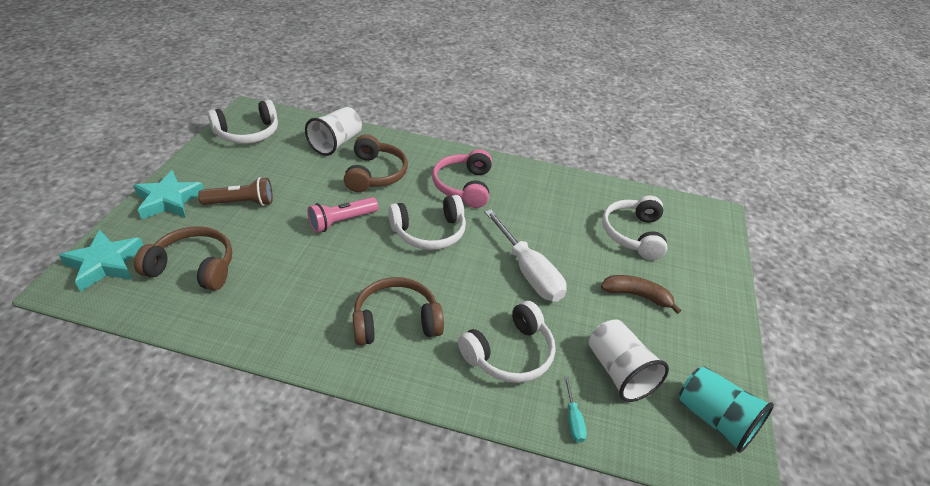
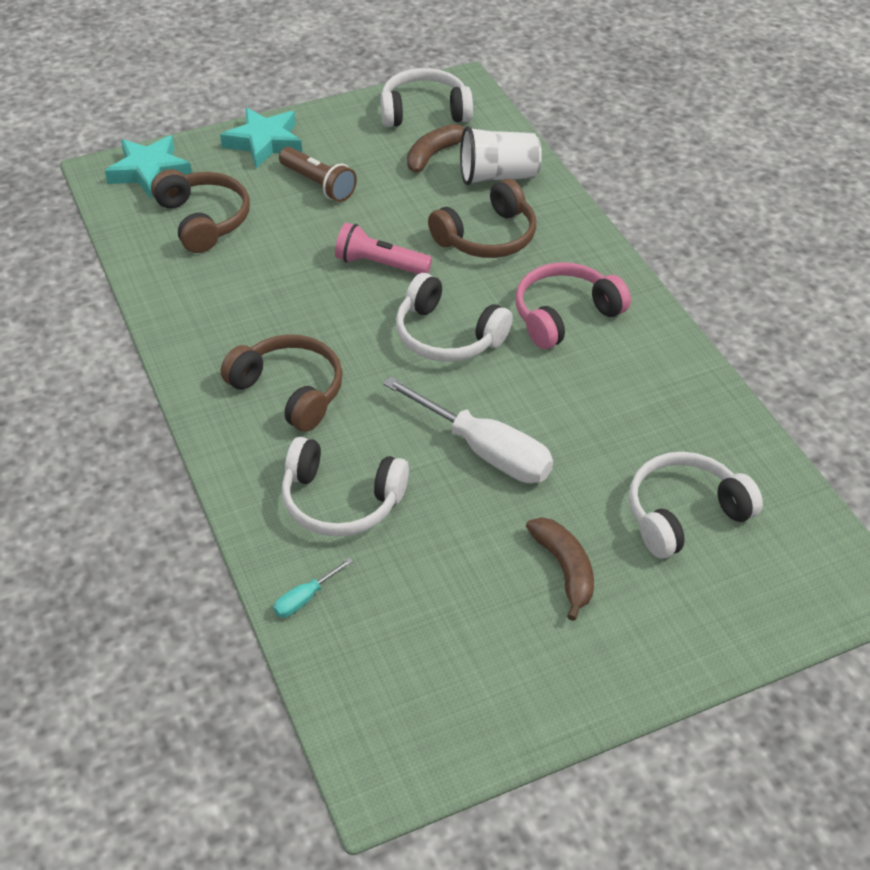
camera: 55 degrees right, 5 degrees up
white headphones [208,100,278,144] -> white headphones turned 150 degrees clockwise [380,68,473,127]
white screwdriver [485,210,567,302] -> white screwdriver turned 75 degrees counterclockwise [383,376,553,483]
white cup [589,319,669,402] -> none
turquoise cup [679,366,774,453] -> none
none -> brown banana [407,124,478,173]

